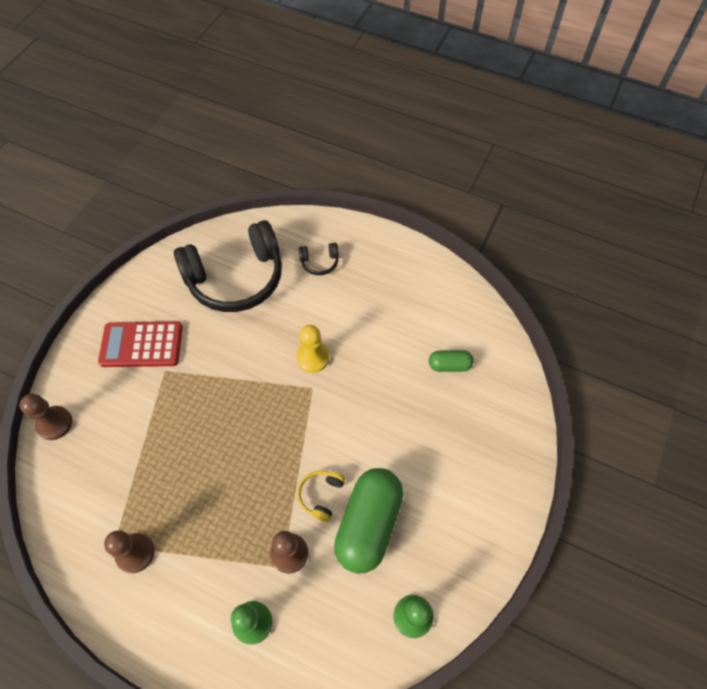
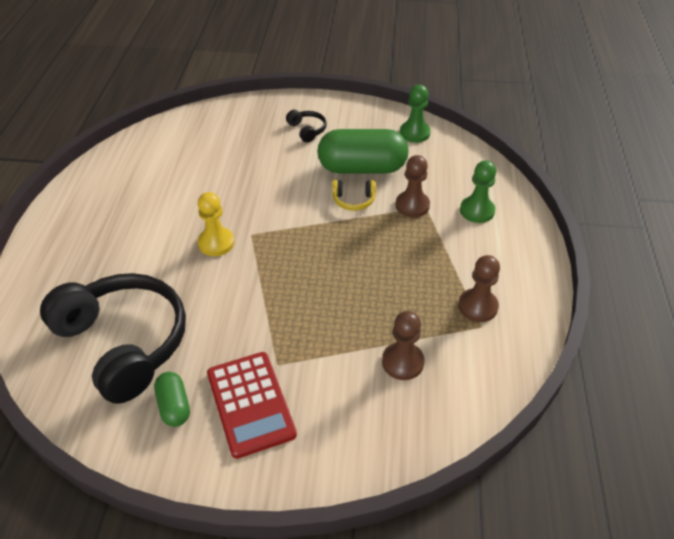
camera: 110 degrees left, 15 degrees down
brown pawn [20,394,72,440] -> brown pawn moved to [382,311,424,380]
black headphones [299,243,339,275] -> black headphones moved to [286,110,327,143]
green capsule [429,350,474,372] -> green capsule moved to [154,372,190,427]

